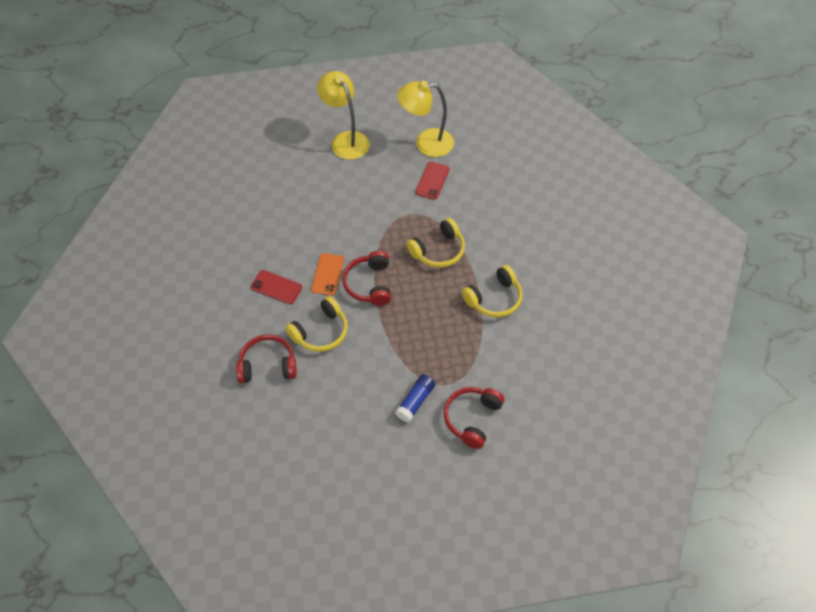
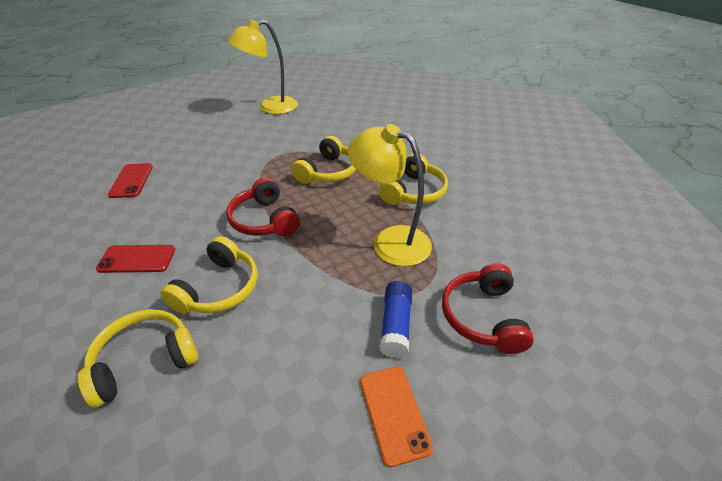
camera: 25 degrees left, 15 degrees down
red headphones [236,335,297,383] -> yellow headphones [78,309,199,408]
orange phone [311,253,344,296] -> orange phone moved to [360,367,433,467]
yellow lamp [317,71,370,160] -> yellow lamp moved to [348,124,432,266]
red phone [415,162,450,200] -> red phone moved to [108,163,153,198]

